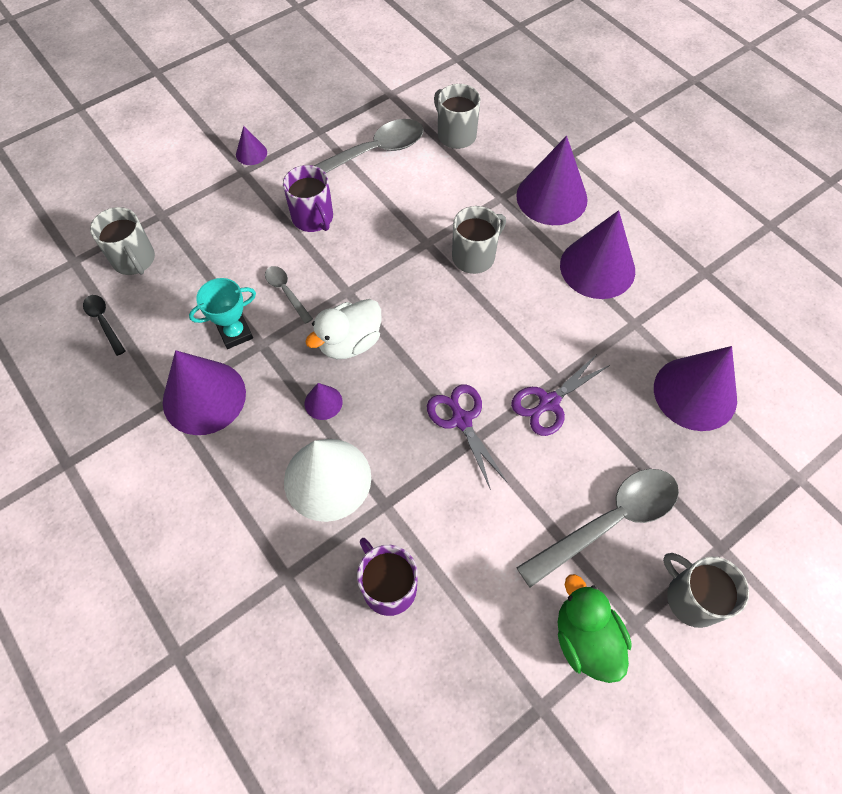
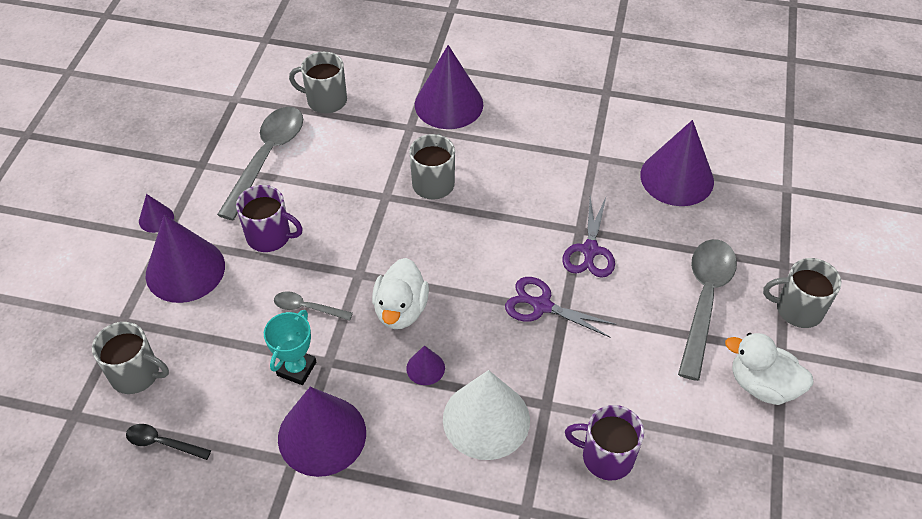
camera: 40 degrees left, 10 degrees down
green duck [558,574,632,683] -> white duck [725,333,814,405]
purple cone [560,210,635,299] -> purple cone moved to [146,214,225,303]

